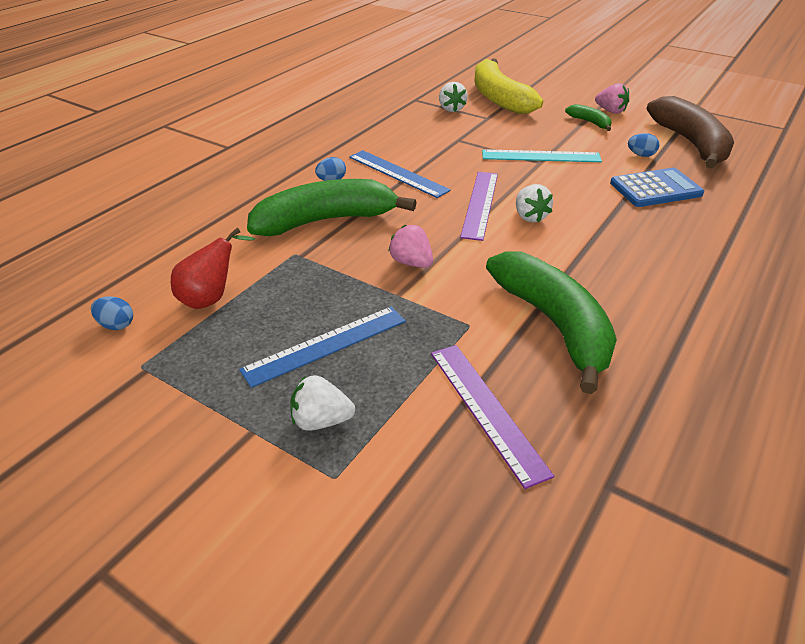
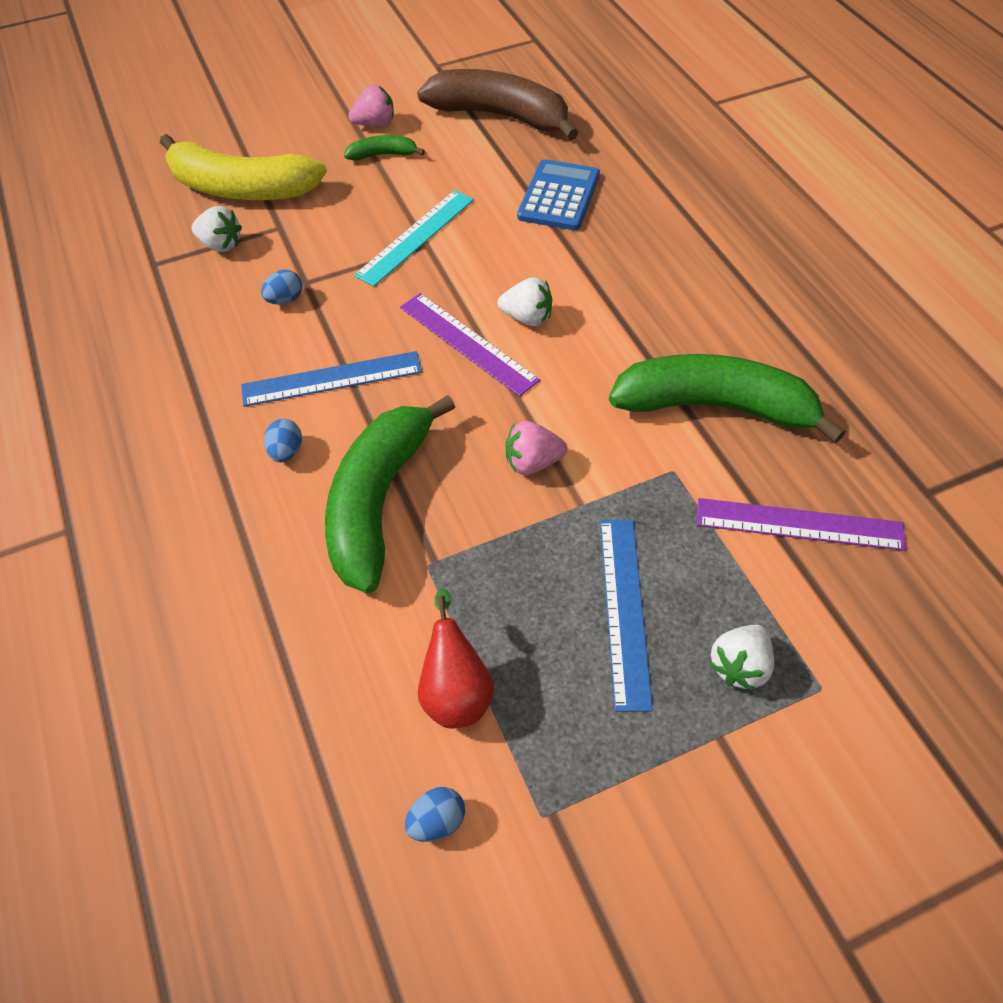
camera: 55 degrees left, 15 degrees up
blue egg [628,133,659,157] -> blue egg moved to [261,270,302,305]

